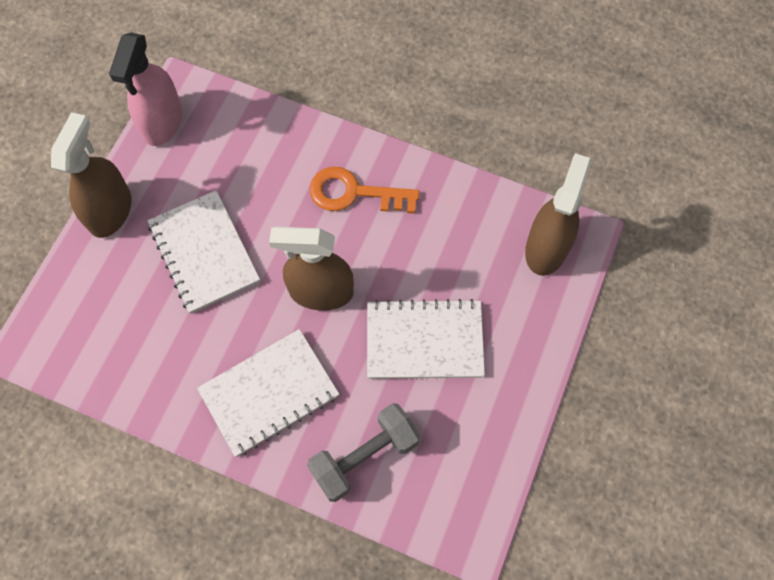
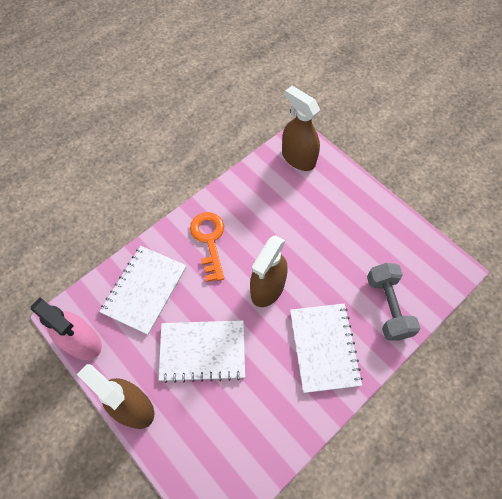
camera: 65 degrees left, 5 degrees down
orange key [310,166,420,214] -> orange key turned 135 degrees clockwise [190,212,224,282]
white notebook [367,299,485,379] -> white notebook moved to [99,246,186,335]

